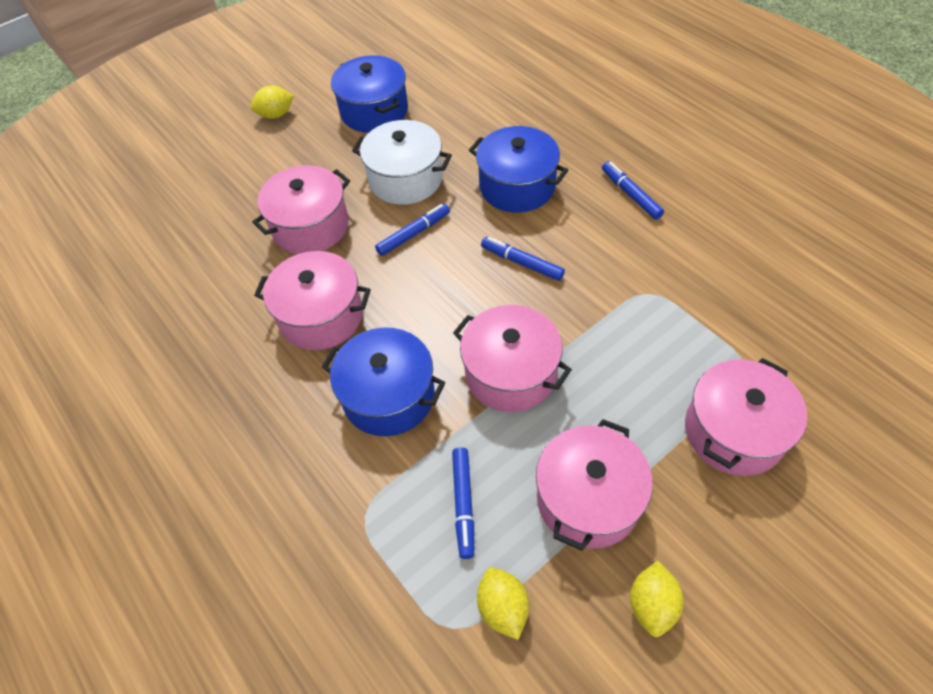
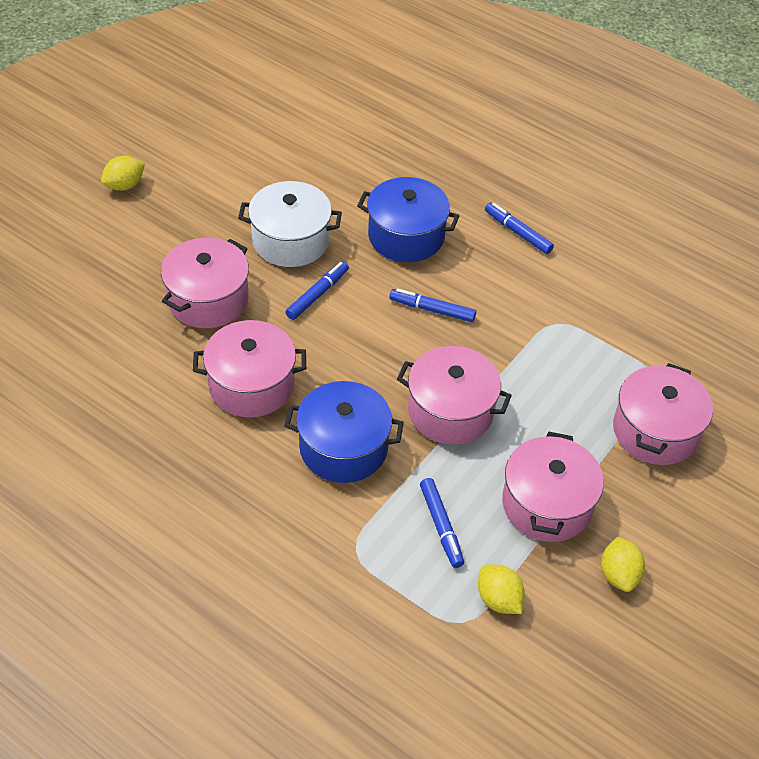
camera: 20 degrees left, 5 degrees down
blue pot [331,55,408,133] -> none

